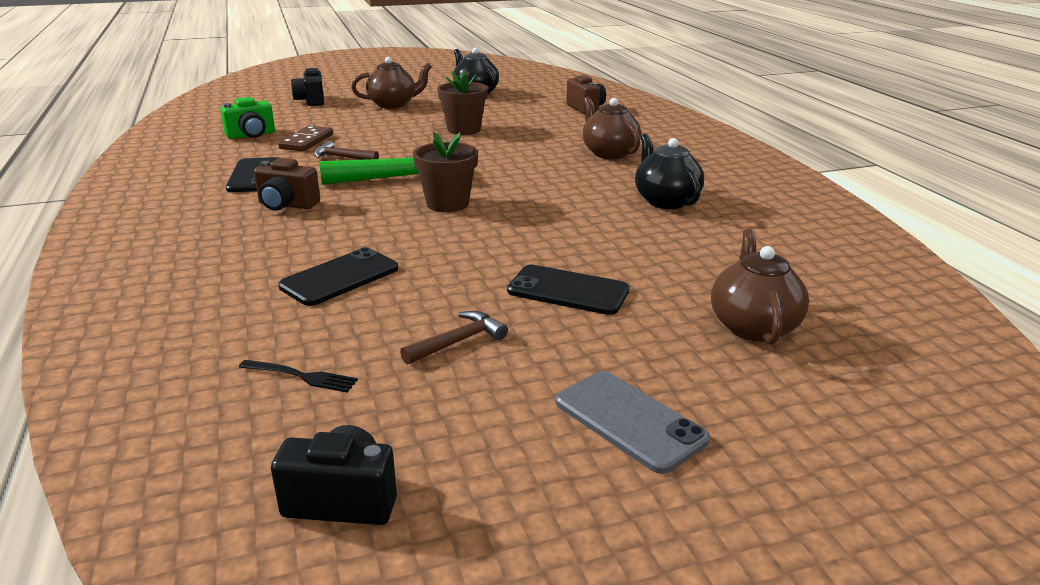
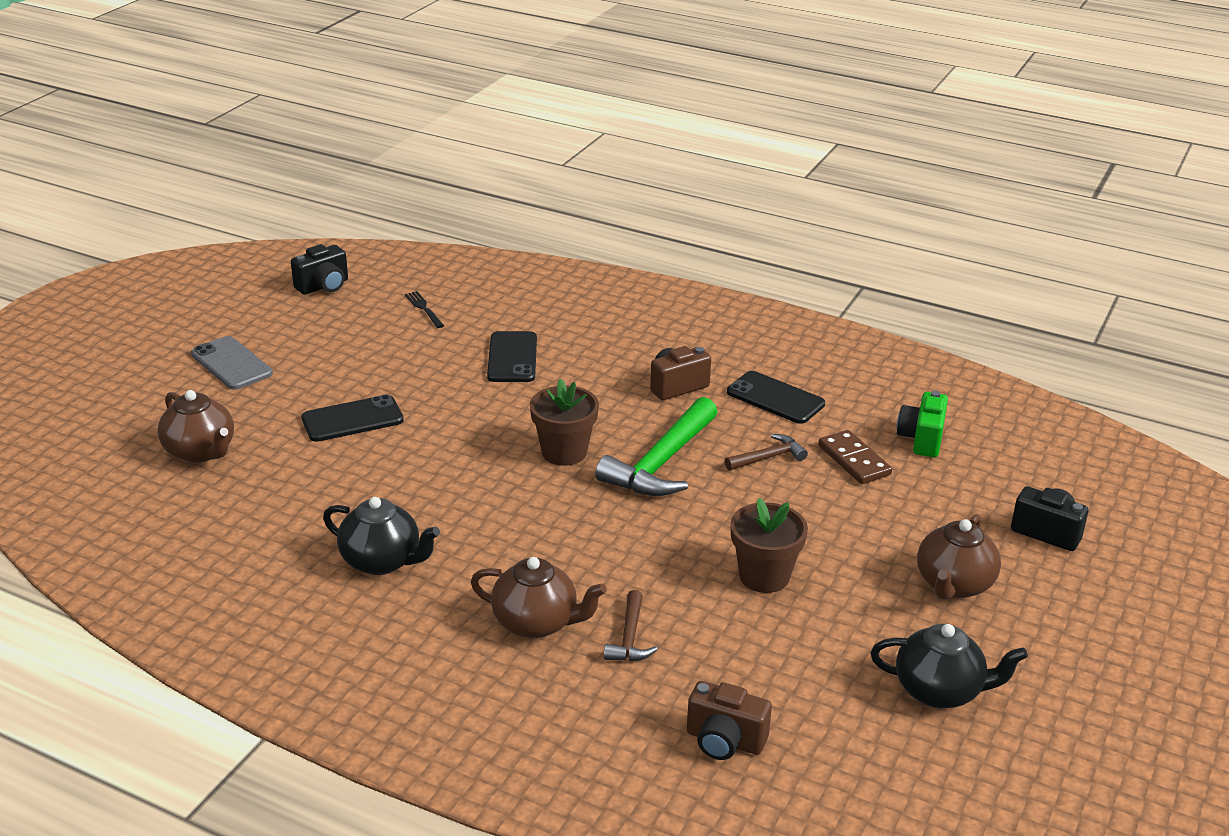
camera: 135 degrees right, 5 degrees up
black fork [239,360,358,393] -> black fork turned 90 degrees clockwise [405,291,444,328]
brown hammer [400,311,508,365] -> brown hammer moved to [604,590,658,661]
grey phone [556,371,710,474] -> grey phone turned 45 degrees clockwise [191,336,273,390]

